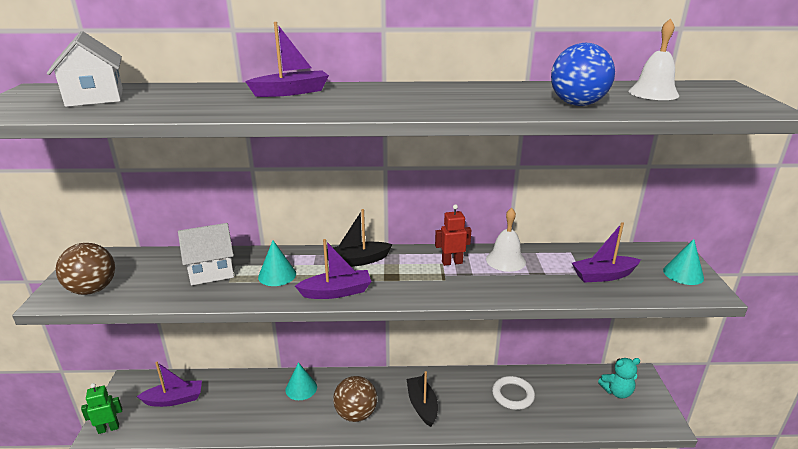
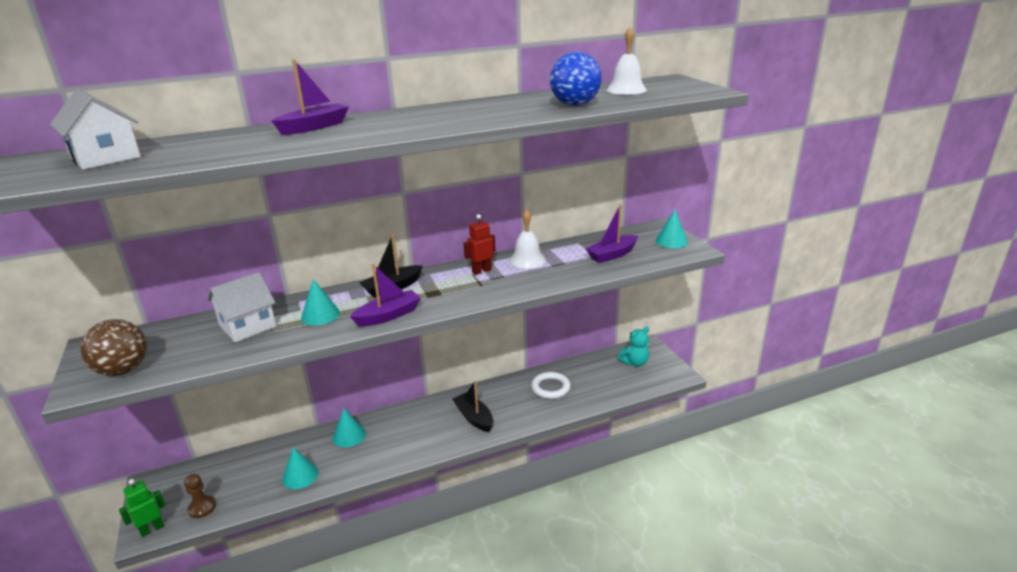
camera: 20 degrees left, 0 degrees up
purple boat [136,362,202,407] -> none
brown ball [333,376,377,422] -> none
none -> brown pawn [184,474,216,518]
none -> turquoise cone [282,447,318,489]

